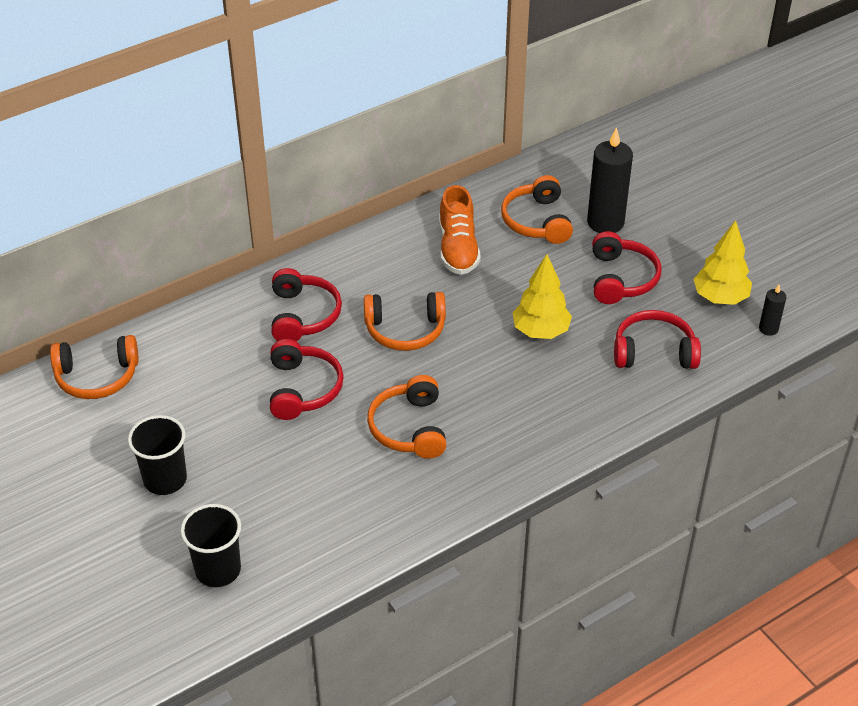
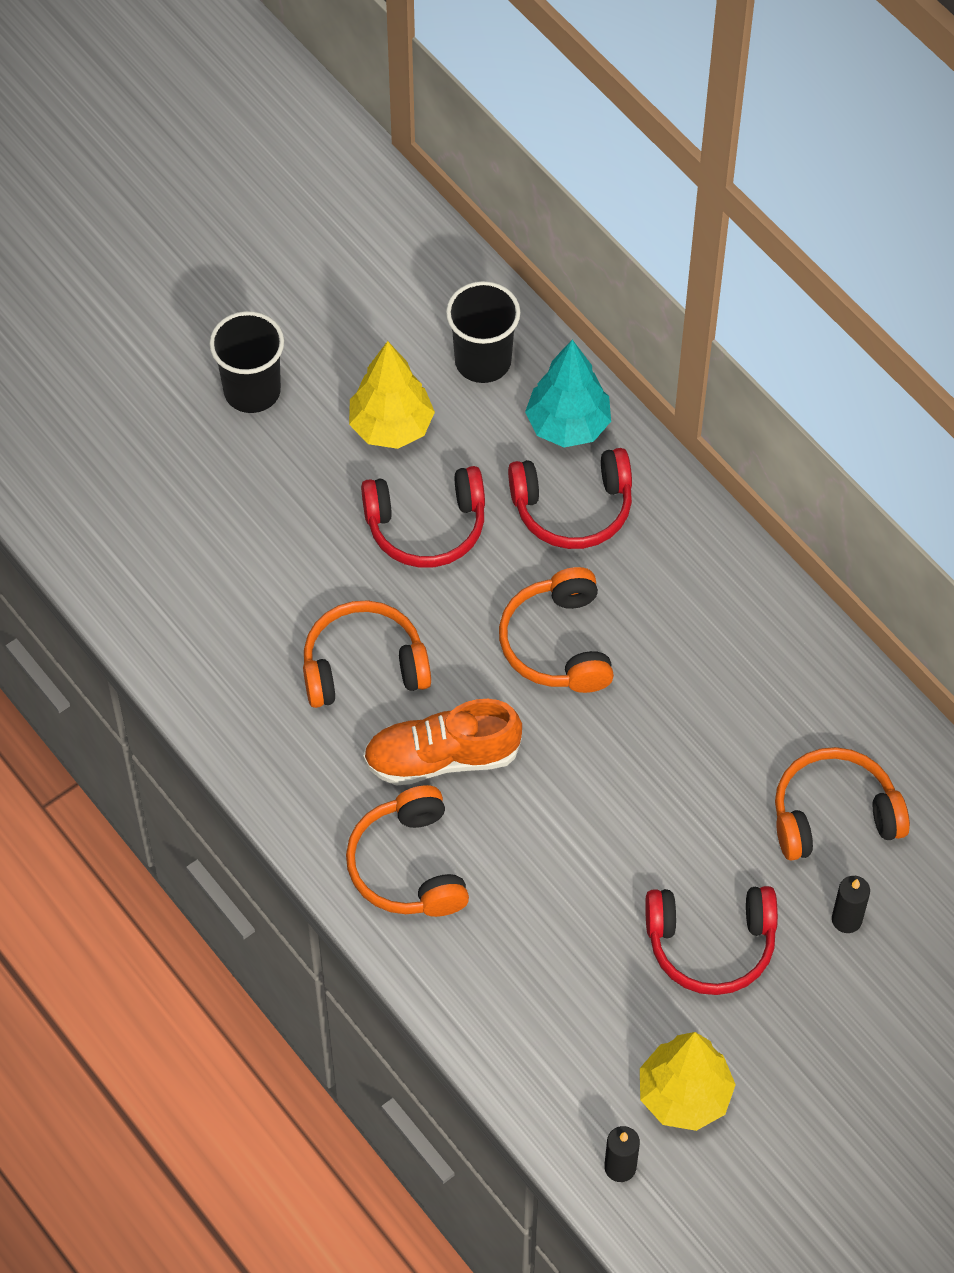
camera: 85 degrees right, 15 degrees up
orange headphones [50,335,139,399] -> orange headphones moved to [346,785,469,917]
black cup [180,504,241,587] -> black cup moved to [446,281,521,383]
orange shoe [439,185,481,275] -> orange shoe moved to [363,699,522,786]
yellow tree [512,254,572,339] -> yellow tree moved to [349,341,435,449]
black candle [587,127,633,233] -> black candle [832,876,870,933], size x0.49
red headphones [614,310,701,369] -> none
none -> turquoise tree [525,340,611,447]

